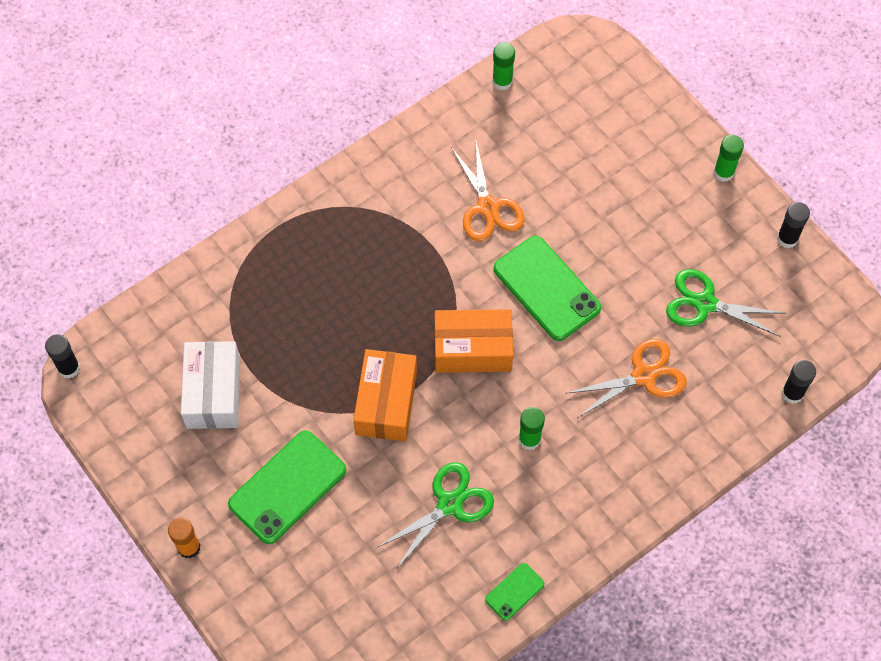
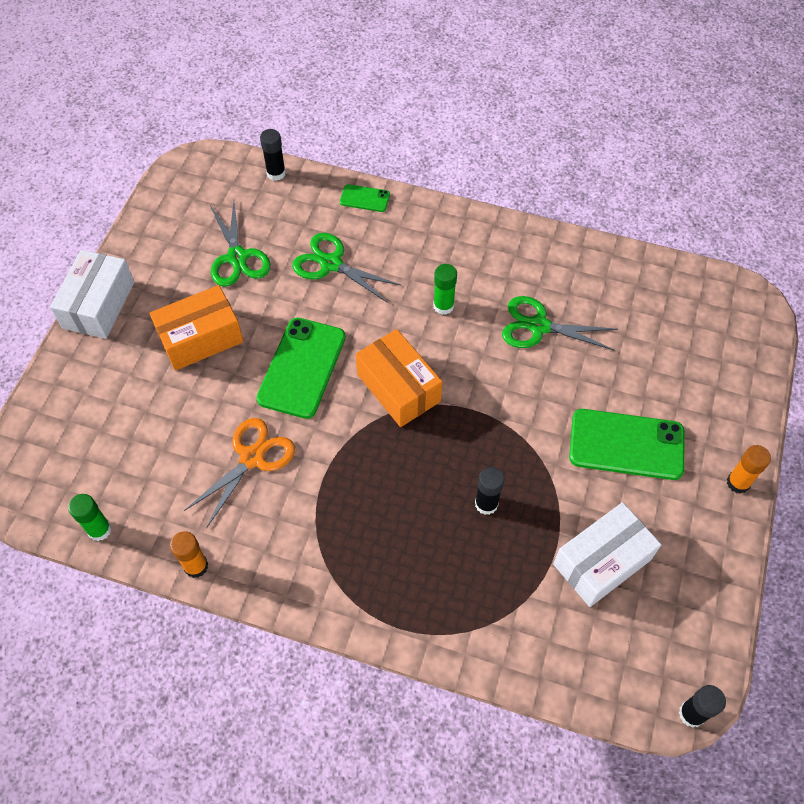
camera: 125 degrees left, 5 degrees down
orange box [353,349,417,441] -> orange box moved to [149,285,244,371]
green phone [485,563,545,621] -> green phone moved to [340,184,390,212]
orange scissors [565,339,686,417] -> green scissors [292,233,401,303]
green glue stick [713,135,744,182] -> white box [50,250,135,339]
black glue stick [777,202,810,248] -> black glue stick moved to [475,467,504,515]
none -> orange glue stick [170,531,208,578]

